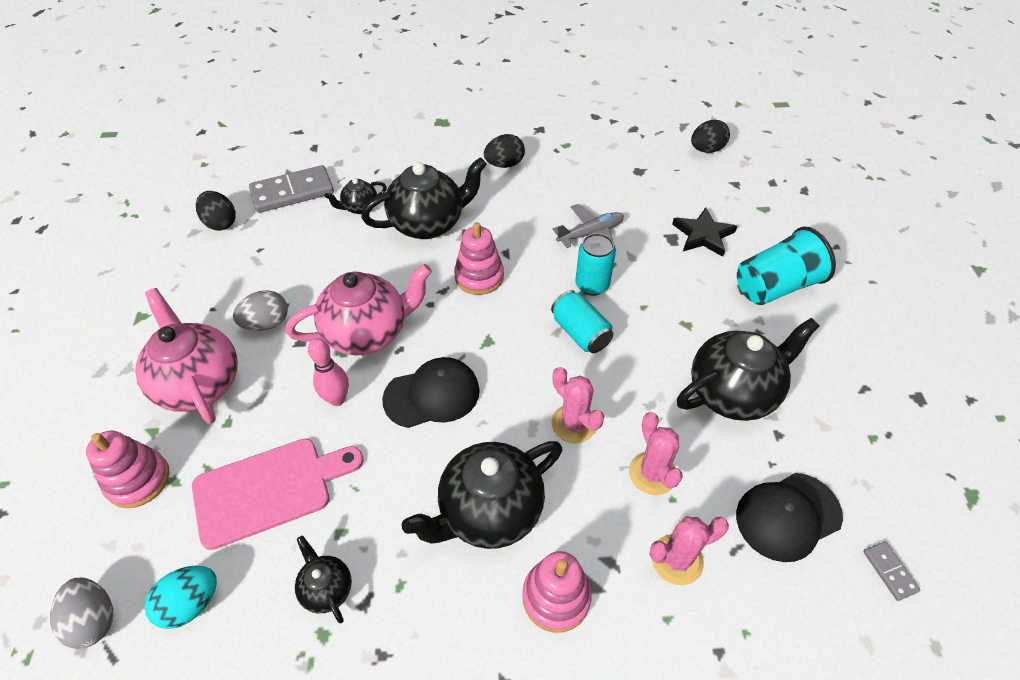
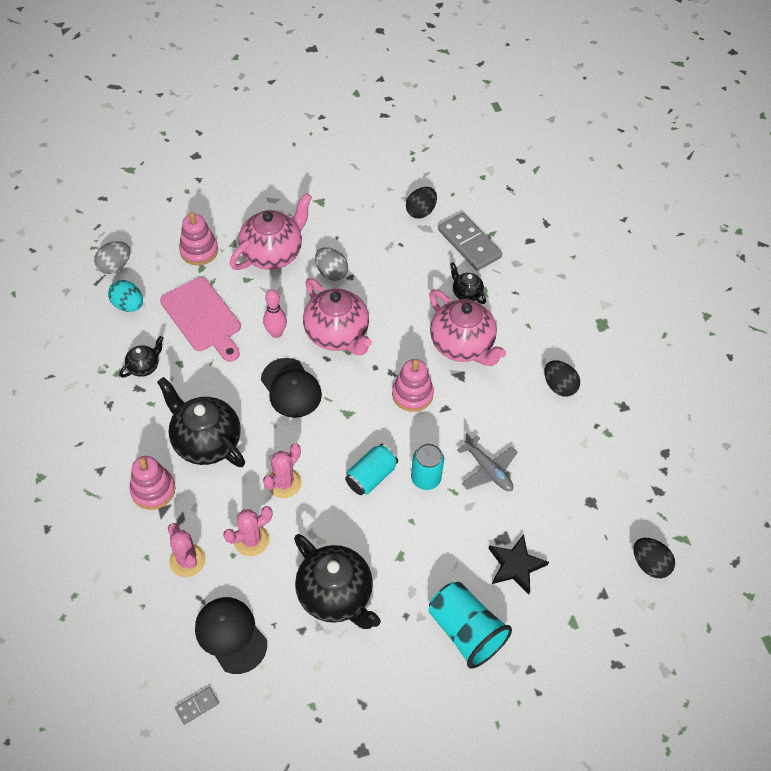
camera: 75 degrees right, 5 degrees up
black teapot [361,157,487,239] -> pink teapot [429,289,506,366]

